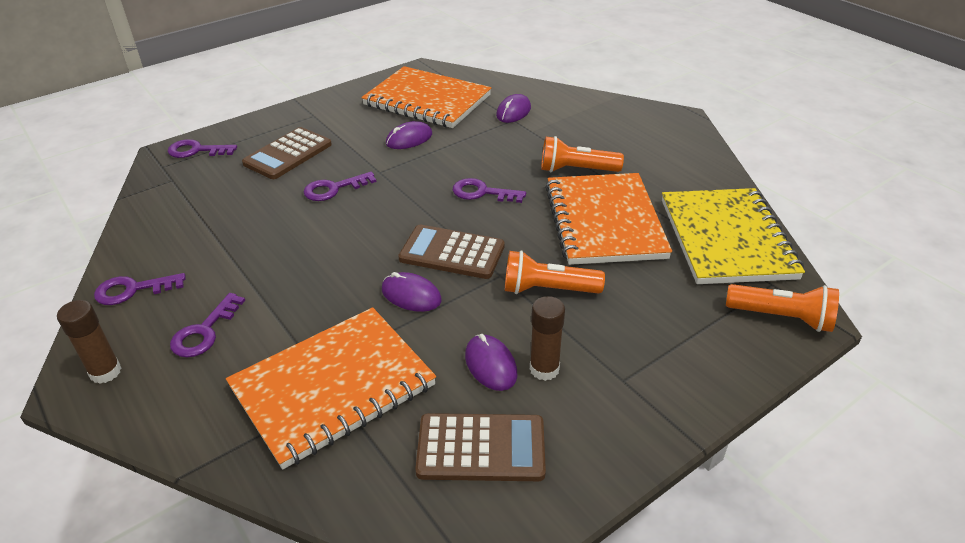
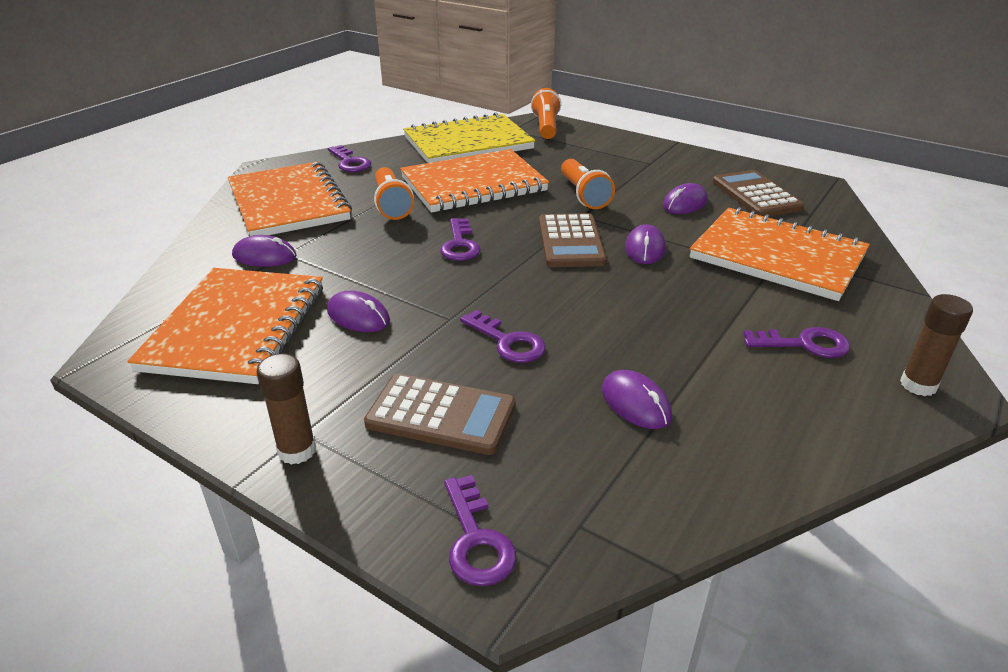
camera: 110 degrees left, 5 degrees down
purple key [94,273,186,305] -> purple key moved to [328,145,372,172]
brown glue stick [530,296,565,381] -> brown glue stick moved to [257,354,316,465]
none -> orange notebook [228,162,352,236]
none -> purple mouse [602,370,672,429]

